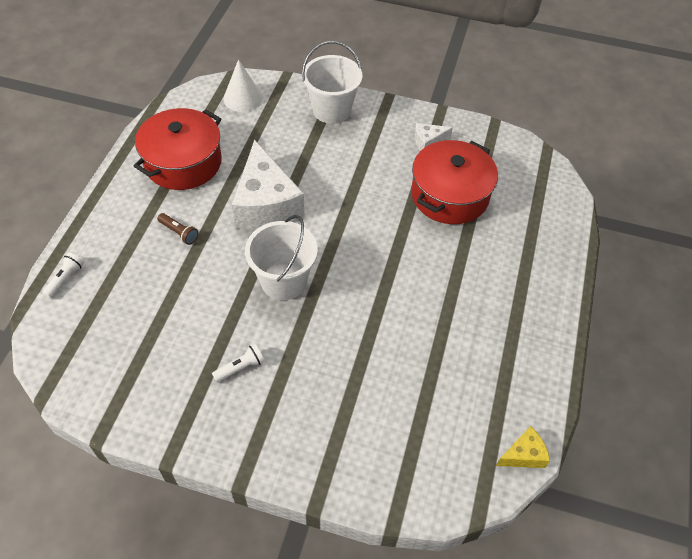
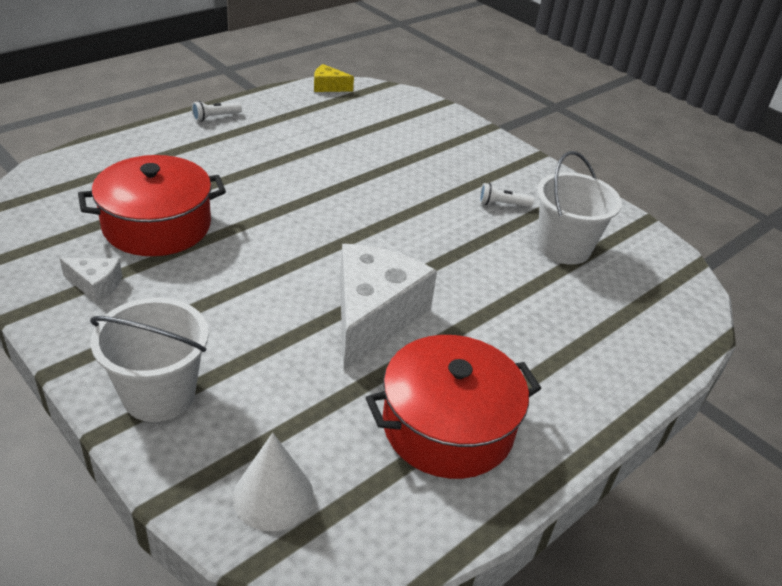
camera: 150 degrees left, 15 degrees down
white flashlight [42,252,84,298] -> white flashlight moved to [192,101,242,122]
brown flashlight [157,213,198,245] -> none
white bucket [245,215,318,300] -> white bucket moved to [537,151,622,265]

